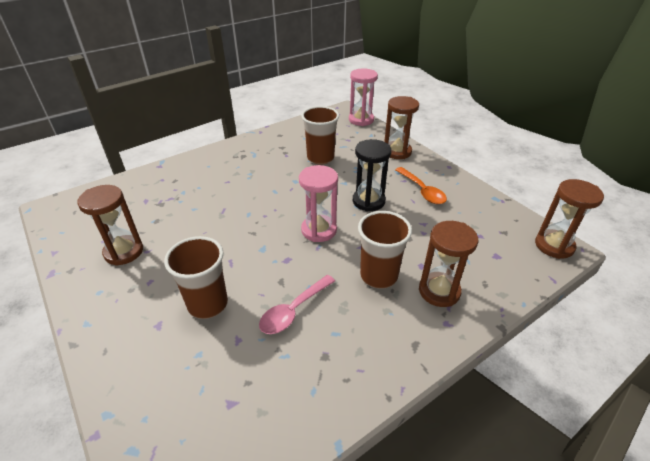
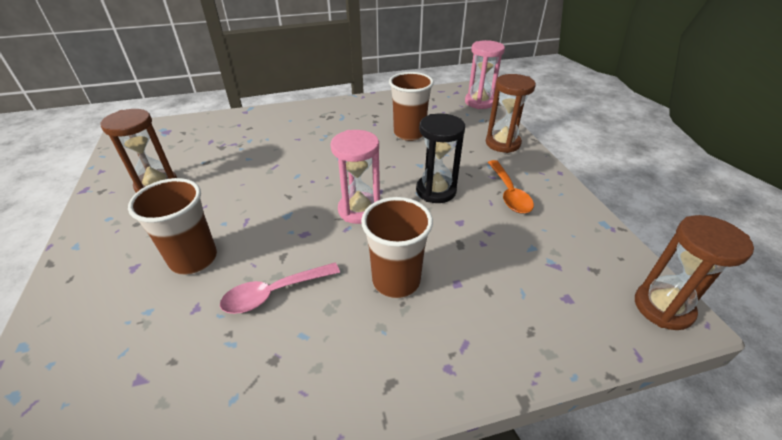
camera: 20 degrees right, 0 degrees up
brown hourglass [419,221,478,307] -> none

